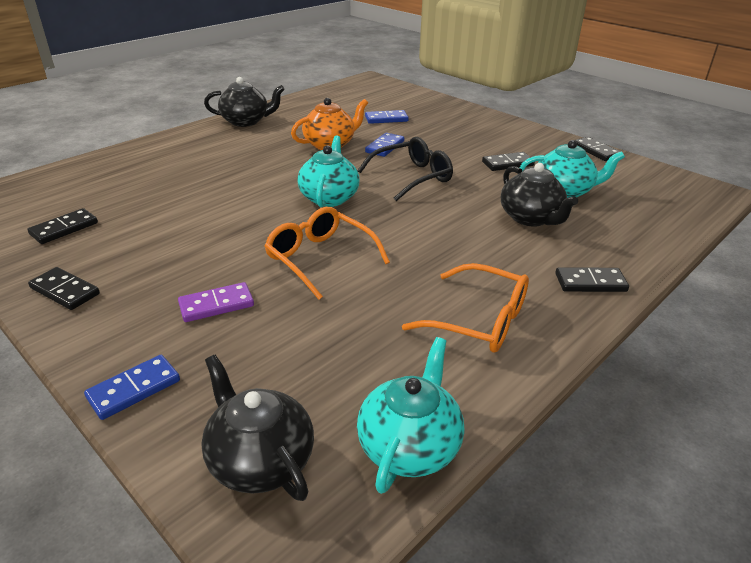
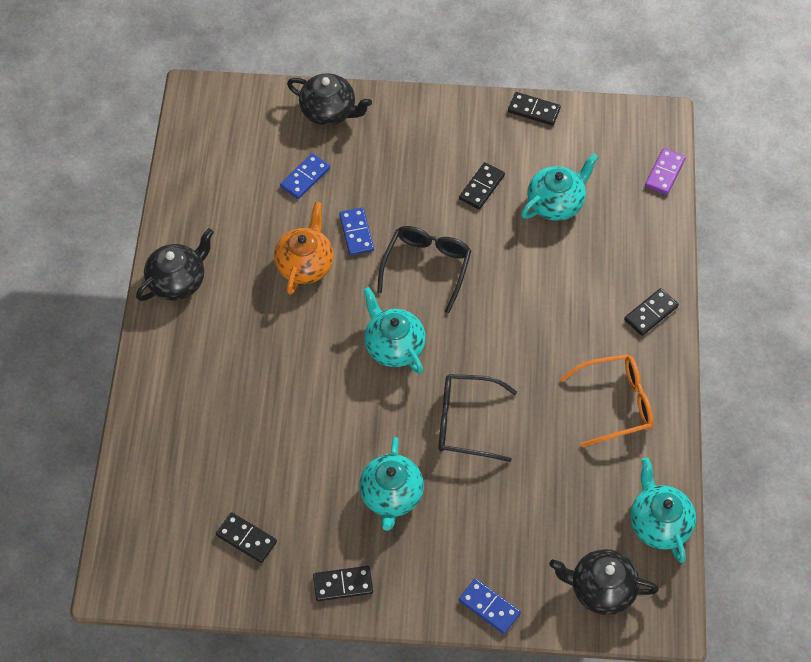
camera: 40 degrees left, 25 degrees up
black domino [27,208,98,244] -> black domino turned 60 degrees counterclockwise [216,512,277,563]
blue domino [84,355,180,420] -> blue domino turned 60 degrees counterclockwise [459,579,521,634]
purple domino [178,282,254,322] -> purple domino moved to [645,148,686,195]
orange glasses [265,207,390,300] -> black glasses [439,374,517,462]
black teapot [501,163,578,227] -> black teapot moved to [287,73,372,126]
none -> turquoise teapot [359,437,424,531]

